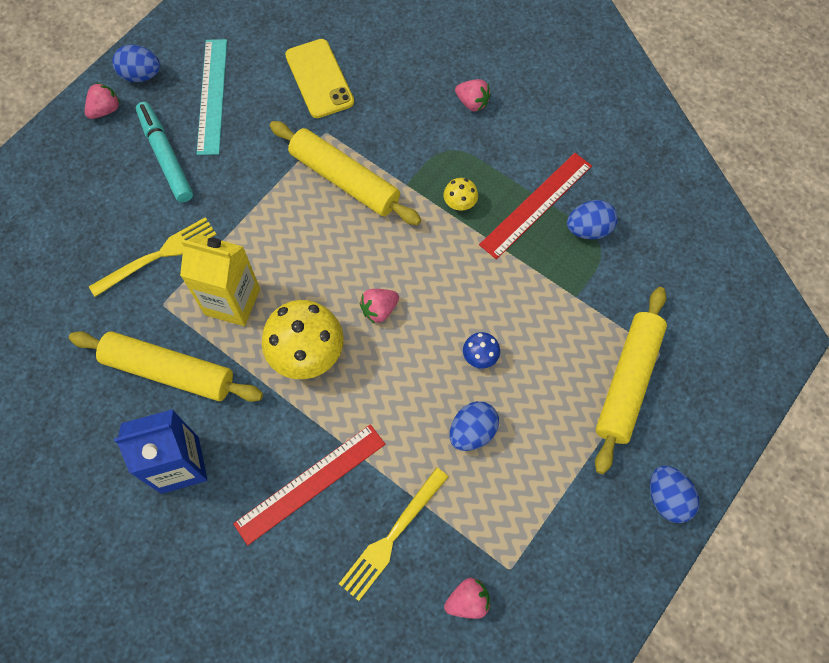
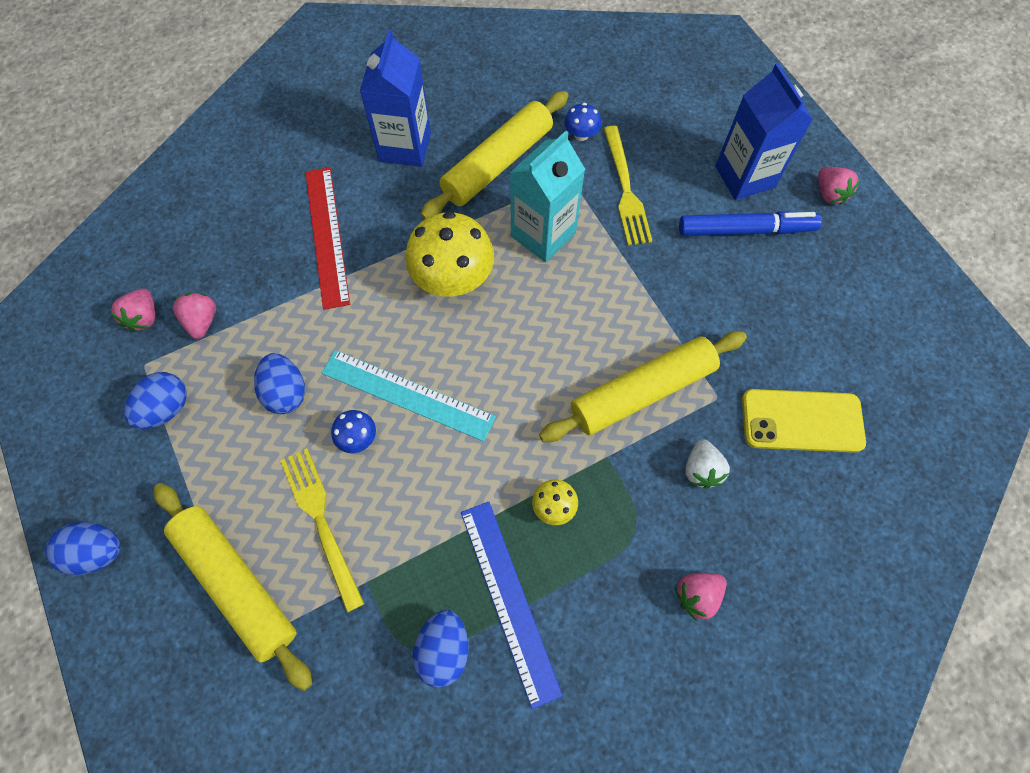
camera: 115 degrees right, 0 degrees up
blue egg [112,45,160,82] -> blue egg moved to [124,372,187,429]
turquoise marker [136,102,193,203] -> blue marker [679,211,822,236]
yellow carton [180,234,260,326] -> turquoise carton [510,131,585,263]
turquoise ruler [197,39,227,155] -> turquoise ruler moved to [322,350,496,442]
yellow fork [339,467,449,601] -> yellow fork moved to [280,448,365,613]
pink strawberry [360,289,399,324] -> pink strawberry moved to [173,293,216,339]
red ruler [479,153,592,259] -> blue ruler [461,502,563,709]
none -> blue mushroom [564,103,601,141]
none -> white strawberry [685,439,730,489]
none -> blue carton [715,63,813,200]

